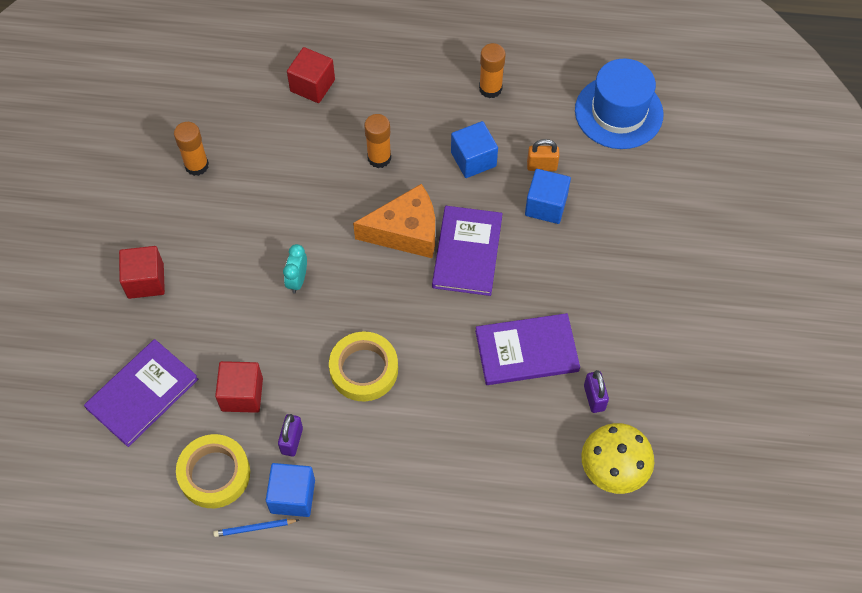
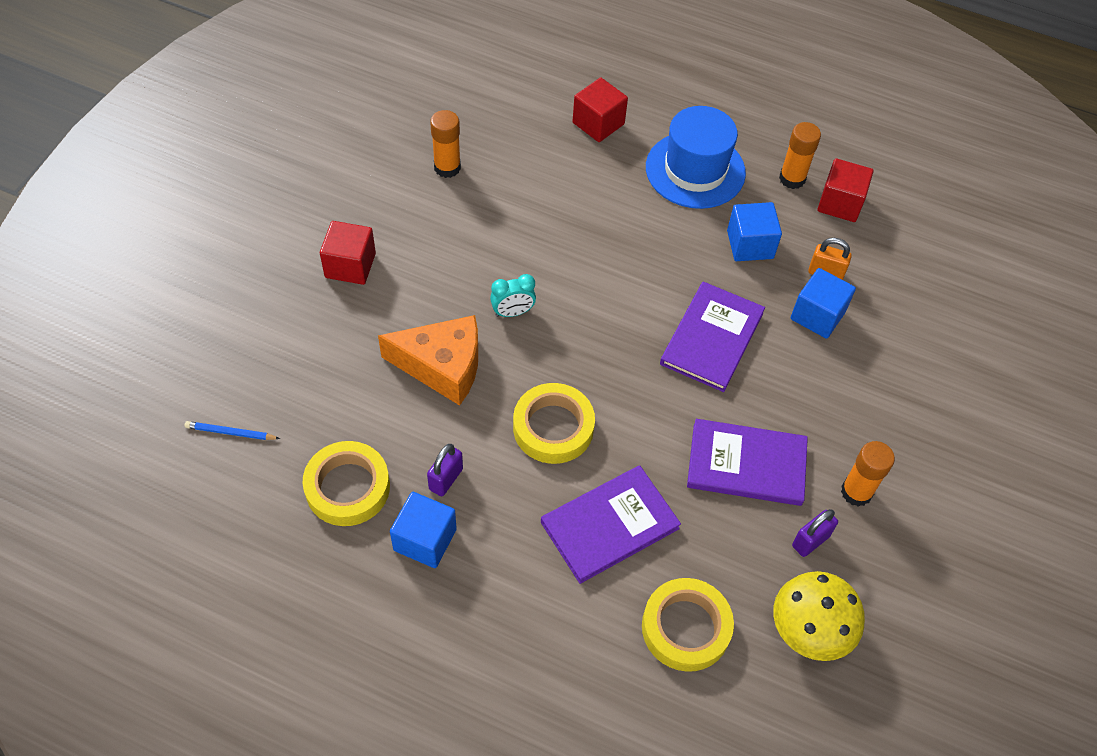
camera: 15 degrees right, 5 degrees down
purple book [84,339,198,447] -> purple book moved to [541,465,681,584]
blue pencil [213,519,299,537] -> blue pencil moved to [185,421,280,440]
red cube [215,361,263,413] -> red cube moved to [817,158,874,222]
turquoise clock [283,244,307,293] -> turquoise clock turned 135 degrees counterclockwise [490,274,536,317]
orange cheese [353,184,435,258] -> orange cheese moved to [378,315,478,406]
orange glue stick [364,114,391,168] -> orange glue stick moved to [841,441,895,507]
blue hat [575,58,664,149] -> blue hat moved to [646,106,746,209]
purple padlock [584,370,609,413] -> purple padlock turned 45 degrees clockwise [792,509,838,557]
none -> yellow tape [642,578,734,672]

